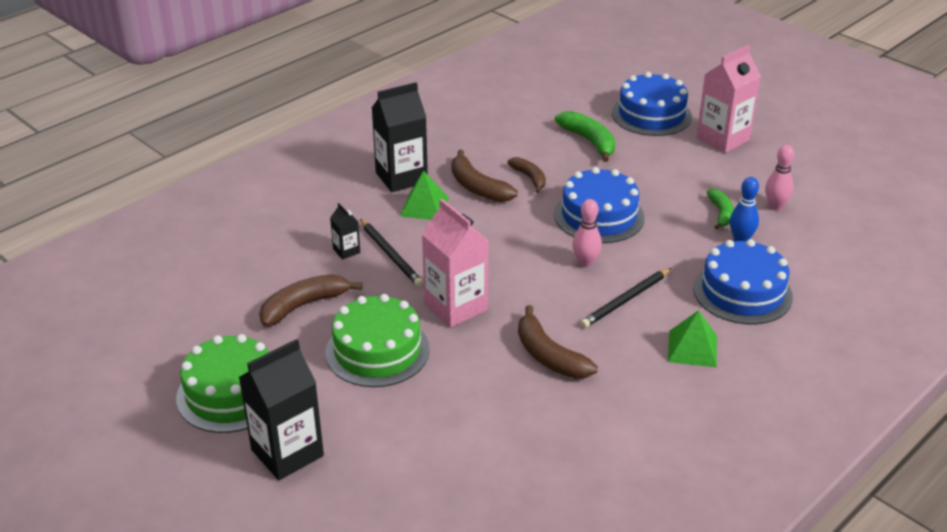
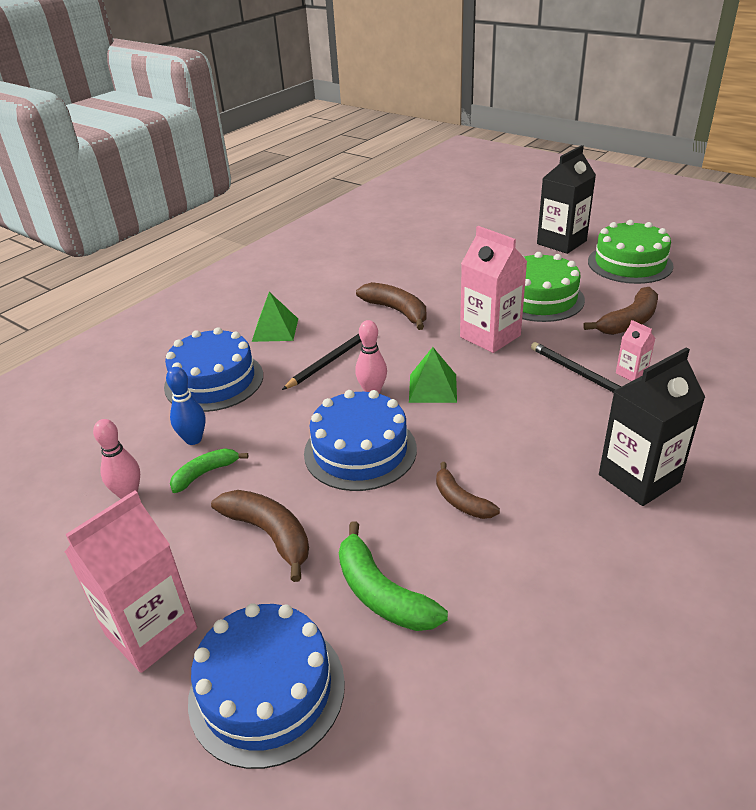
camera: 175 degrees right, 0 degrees up
black carton [330,203,360,259] -> pink carton [616,320,656,381]
green pyramid [400,171,449,220] -> green pyramid moved to [409,347,457,403]
brown banana [452,150,518,202] -> brown banana moved to [211,490,309,582]
green banana [707,189,734,229] -> green banana turned 60 degrees clockwise [170,449,248,493]

